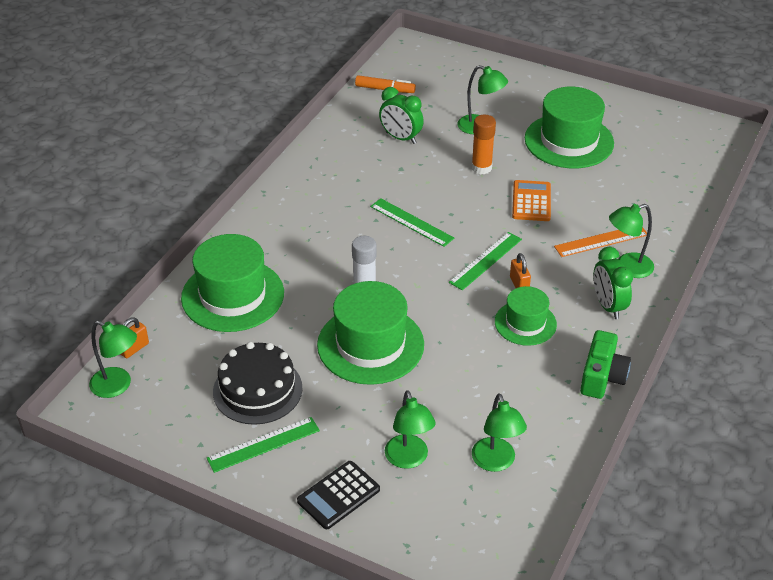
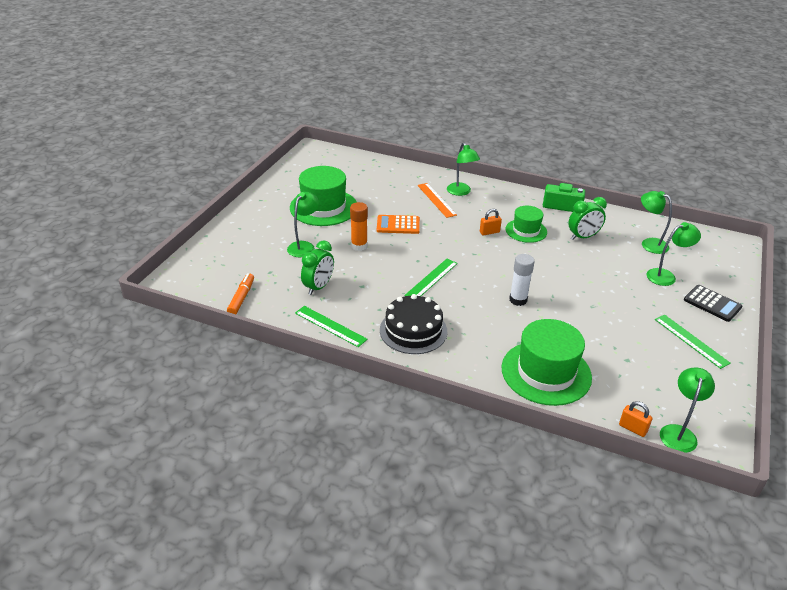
camera: 95 degrees left, 5 degrees down
black cake [213,342,303,425] -> black cake moved to [380,294,447,354]
green hat [317,281,424,385] -> none
green ruler [449,232,522,290] -> green ruler moved to [295,306,368,347]
green lamp [472,393,527,472] -> green lamp turned 120 degrees counterclockwise [641,191,672,254]
green clock [593,247,633,319] -> green clock moved to [568,197,607,240]

